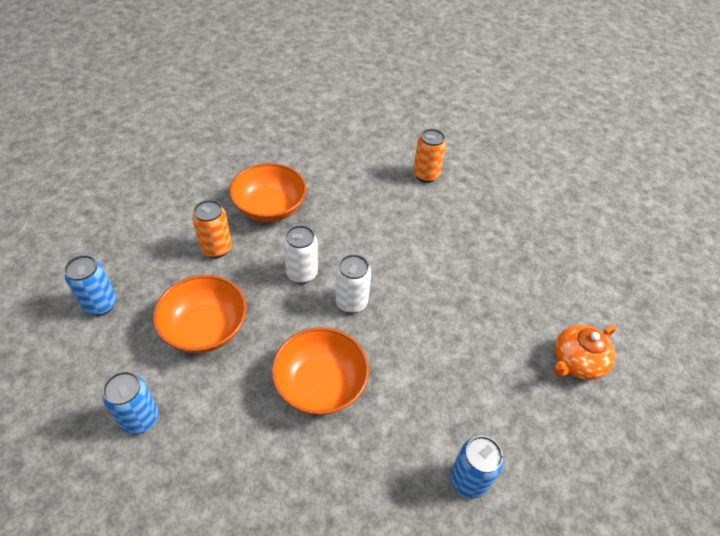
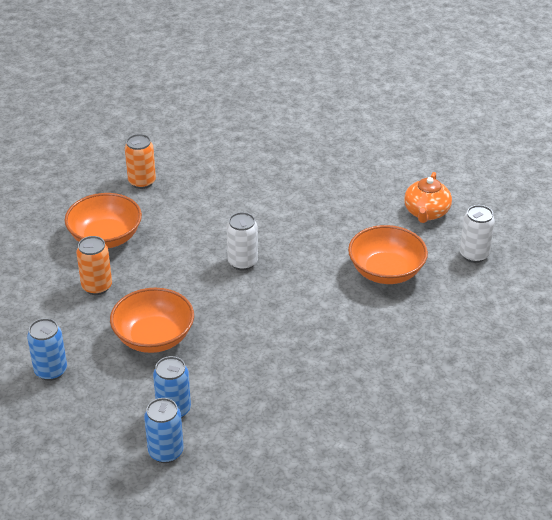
camera: 35 degrees left, 10 degrees down
orange bowl [272,327,369,415] -> orange bowl moved to [348,225,428,284]
white can [284,225,318,284] -> white can moved to [460,205,495,263]
orange can [413,129,446,183] -> orange can moved to [125,134,156,189]
blue can [450,436,504,498] -> blue can moved to [144,398,184,463]

